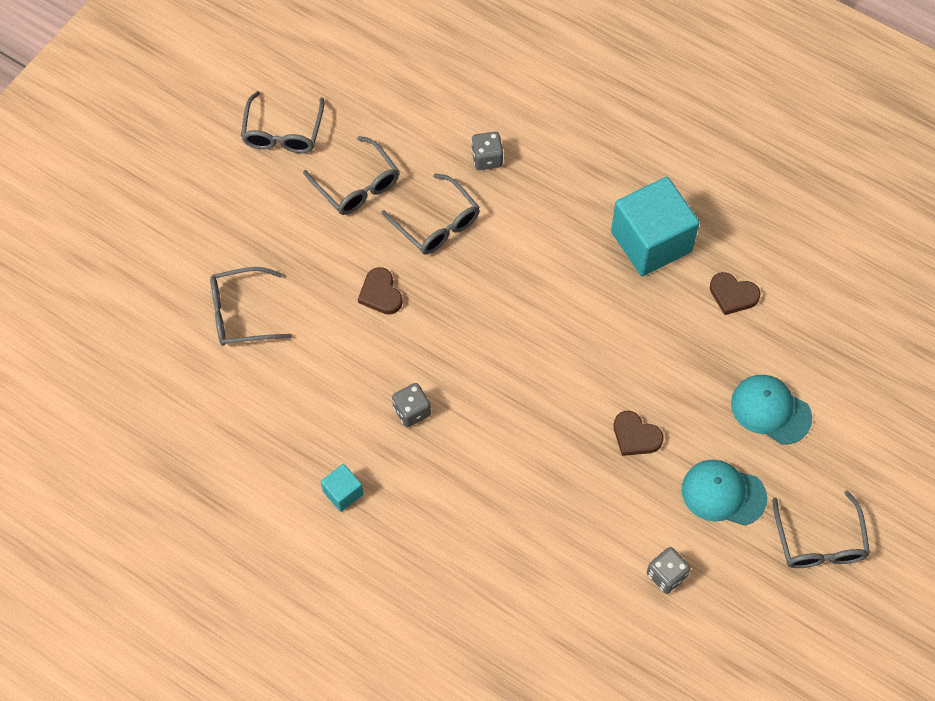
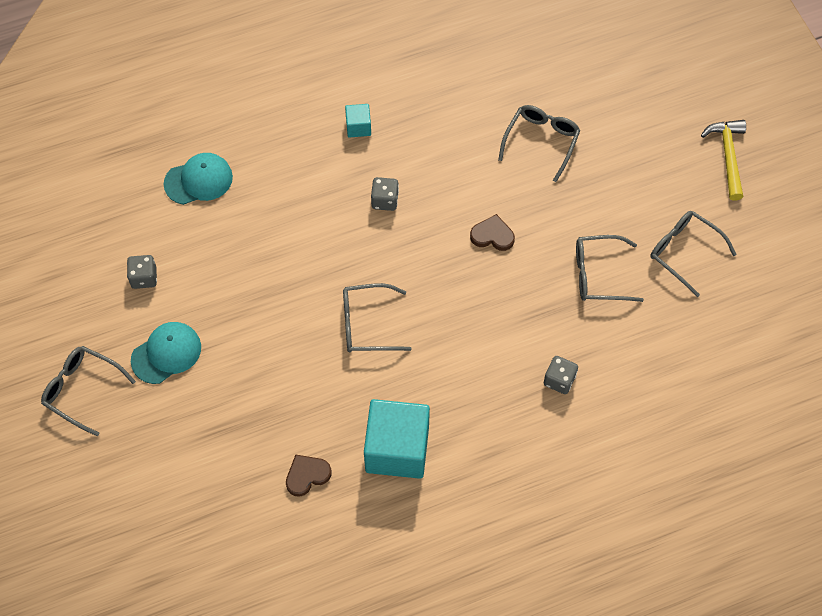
camera: 125 degrees right, 0 degrees up
grey glasses [381,173,480,255] -> grey glasses moved to [343,283,411,352]
brown heart [614,411,663,456] -> none
turquoise cap [731,375,812,444] -> turquoise cap moved to [164,153,233,205]
none -> yellow hammer [701,120,746,201]

